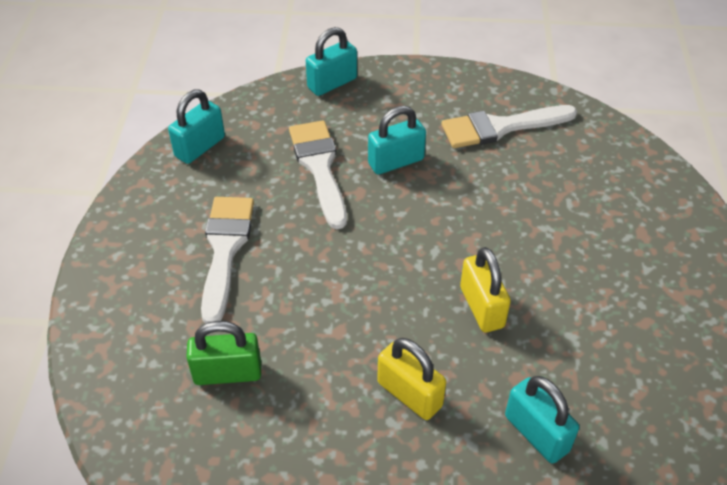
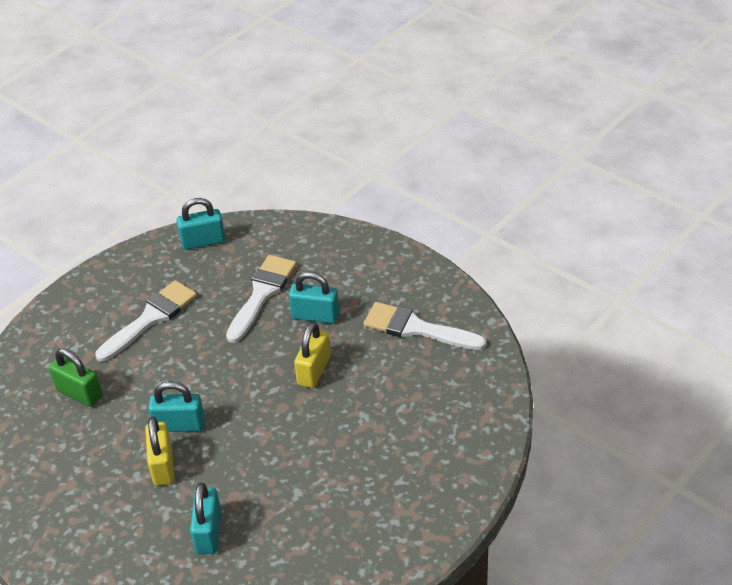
camera: 40 degrees right, 5 degrees down
turquoise padlock [306,27,357,96] -> turquoise padlock moved to [148,381,205,432]
yellow padlock [460,247,511,332] -> yellow padlock moved to [294,322,331,388]

